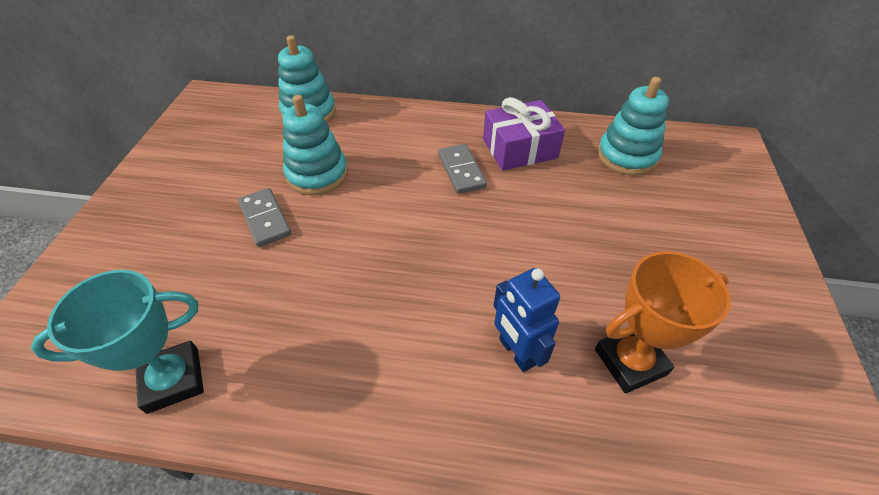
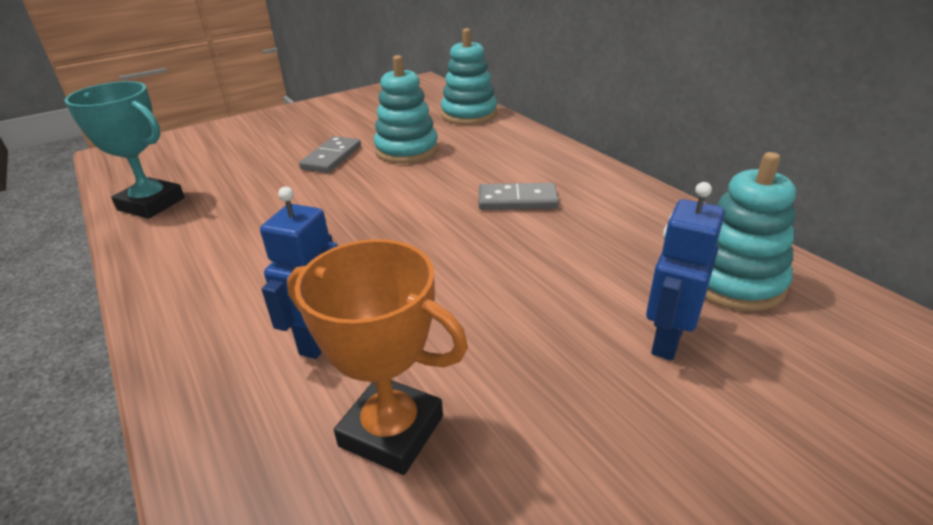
camera: 50 degrees right, 15 degrees down
grey domino [438,144,487,194] -> grey domino turned 60 degrees clockwise [479,183,559,210]
purple gift [483,97,565,171] -> none
none -> blue robot [646,182,725,361]

